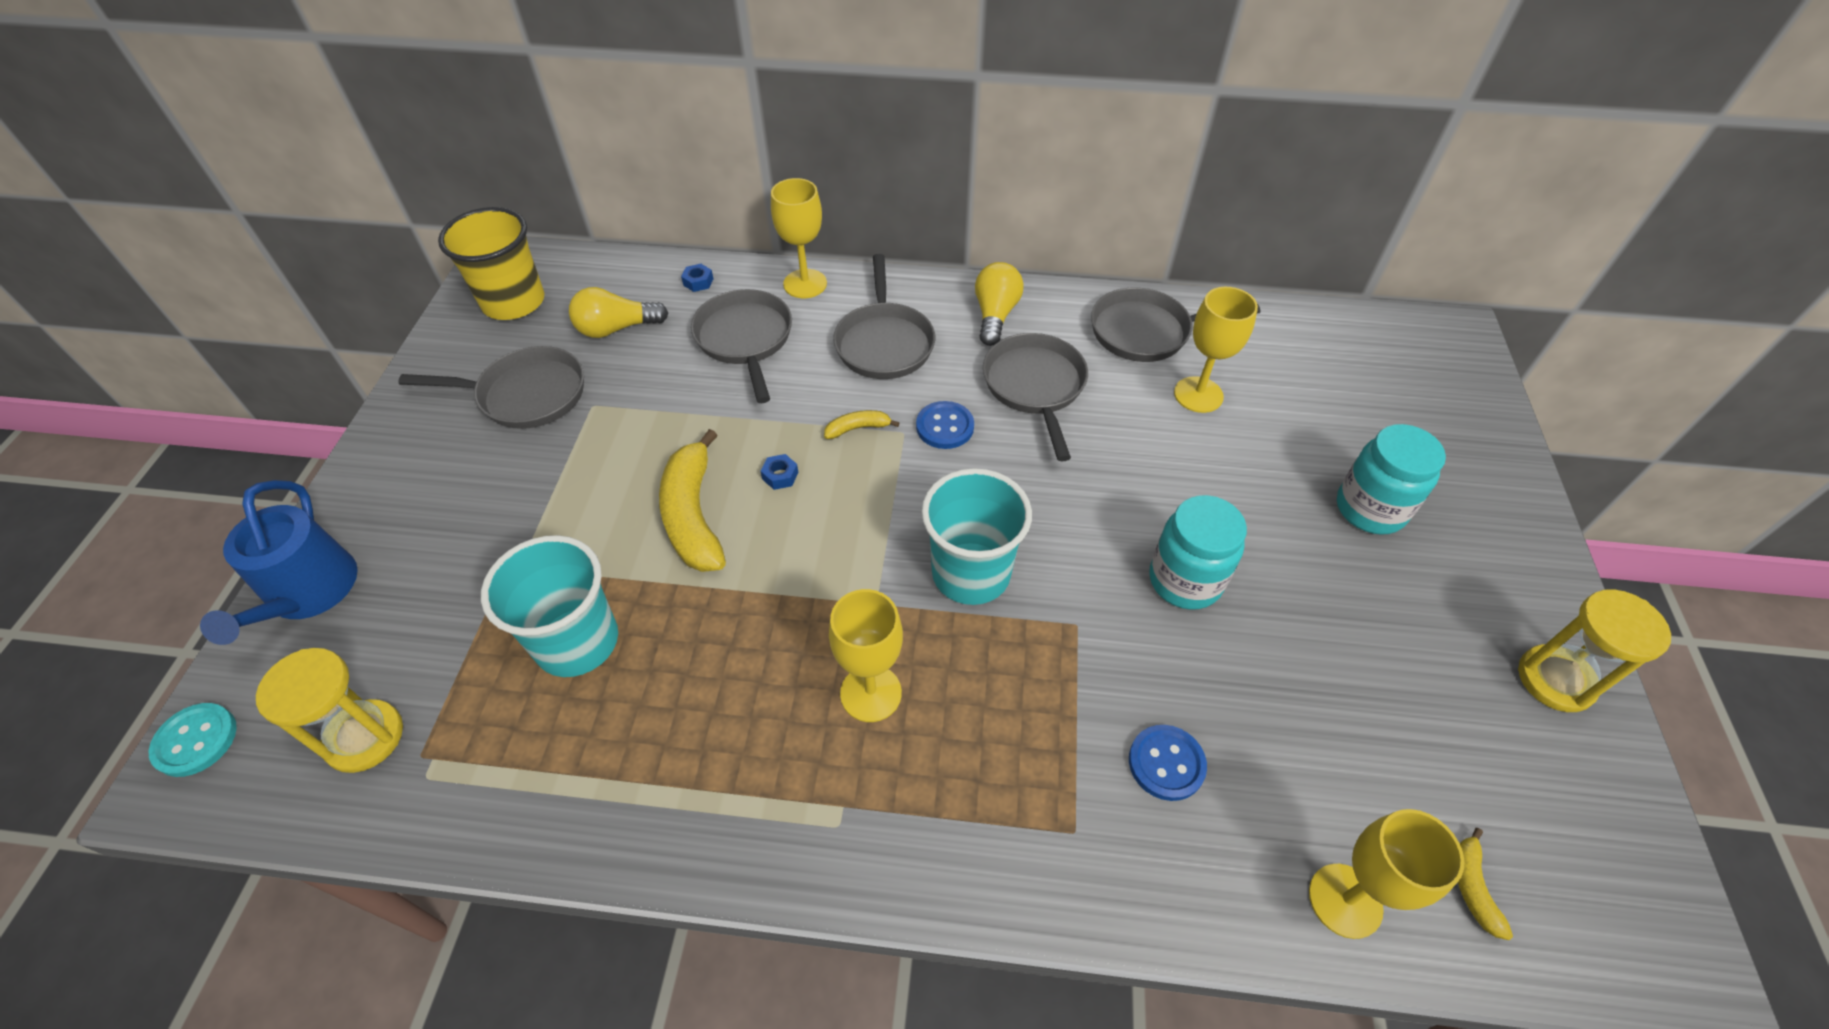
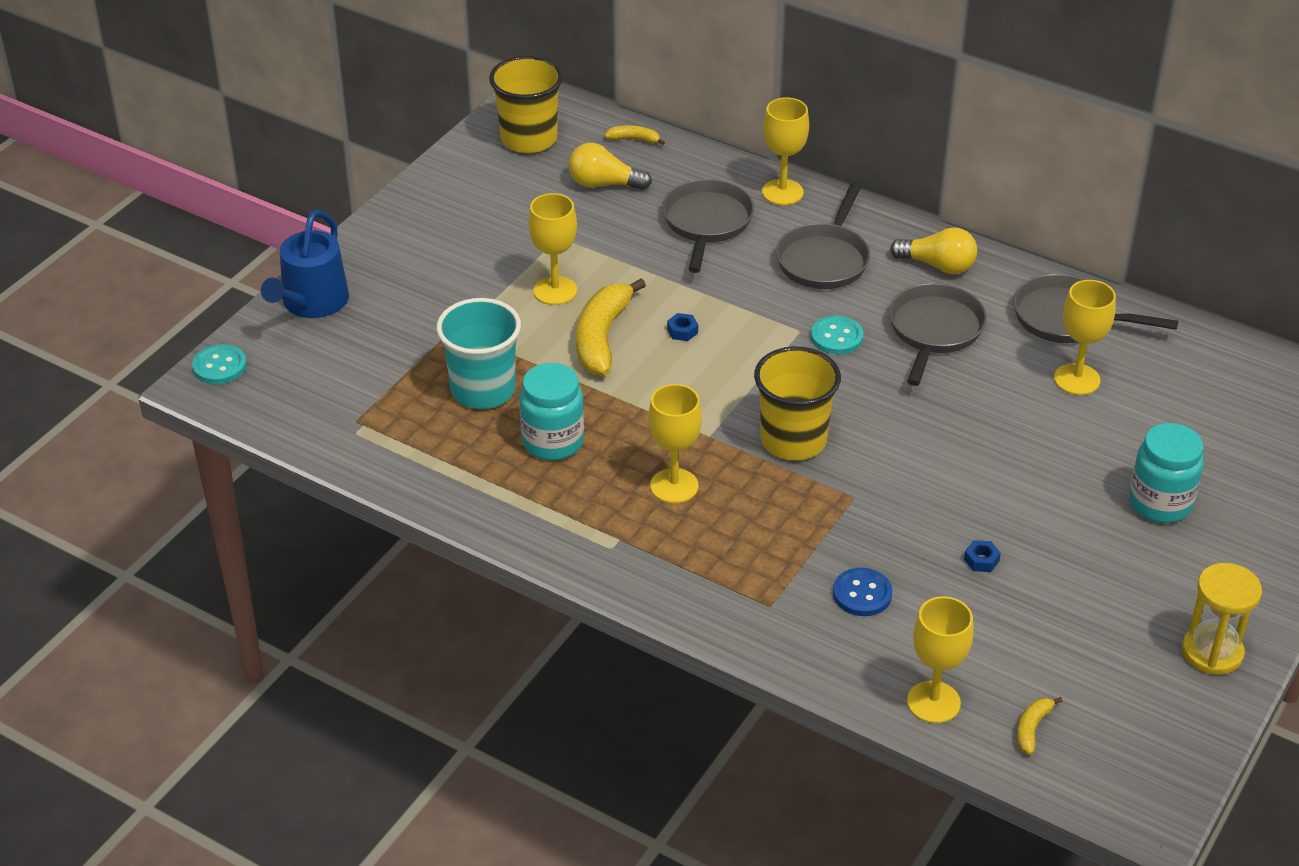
camera: 25 degrees right, 10 degrees down
yellow hourglass [256,648,403,773] -> none
grey pan [398,346,584,429] -> none
blue nut [681,264,713,292] -> blue nut moved to [964,540,1001,572]
yellow banana [824,410,899,439] -> yellow banana moved to [604,125,665,145]
blue button [916,401,974,449] -> turquoise button [811,315,863,355]
turquoise cup [921,468,1032,605] -> yellow cup [754,346,841,460]
yellow light bulb [975,262,1024,346] -> yellow light bulb turned 75 degrees clockwise [890,227,977,274]
turquoise jar [1149,495,1247,610] -> turquoise jar moved to [520,363,584,460]
none -> yellow goblet [528,193,577,305]

